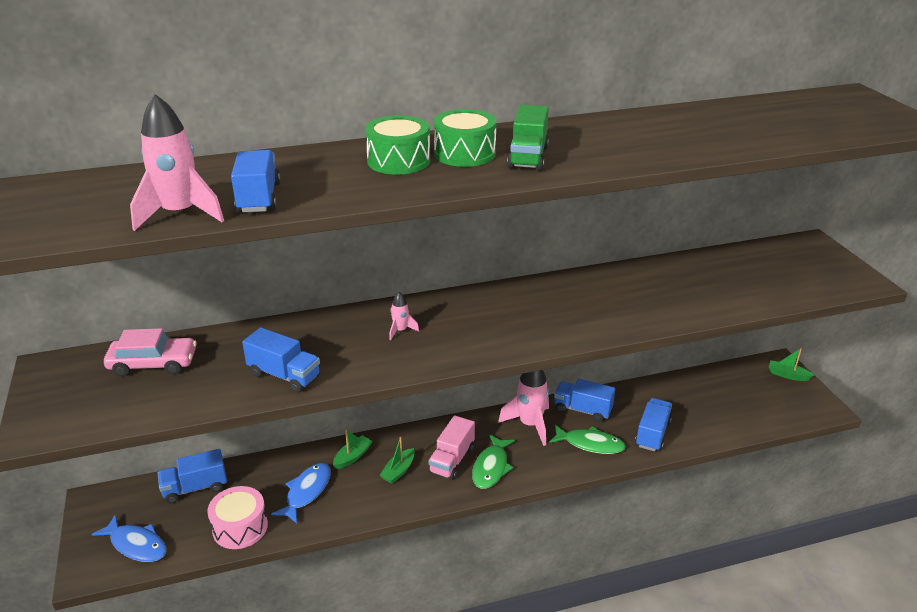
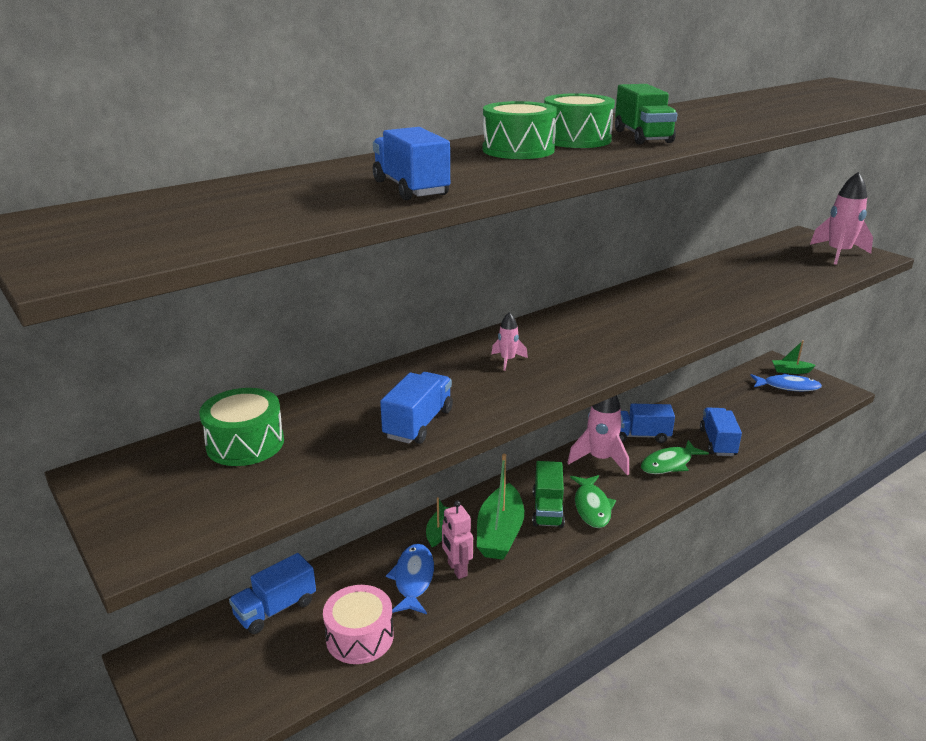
camera: 20 degrees left, 5 degrees down
blue fish [91,514,166,562] -> blue fish moved to [750,373,822,391]
pink car [104,328,197,377] -> green drum [199,388,284,466]
pink rocket [130,94,224,231] -> pink rocket moved to [810,172,873,265]
blue truck [242,327,320,393] -> blue truck turned 75 degrees counterclockwise [380,372,453,444]
green boat [379,437,415,484] -> green boat [477,454,524,560], size x1.85
pink truck [428,415,475,480] -> green truck [532,461,565,528]
green fish [549,425,626,454] -> green fish turned 150 degrees clockwise [641,440,709,474]
none -> pink robot [442,500,473,579]

